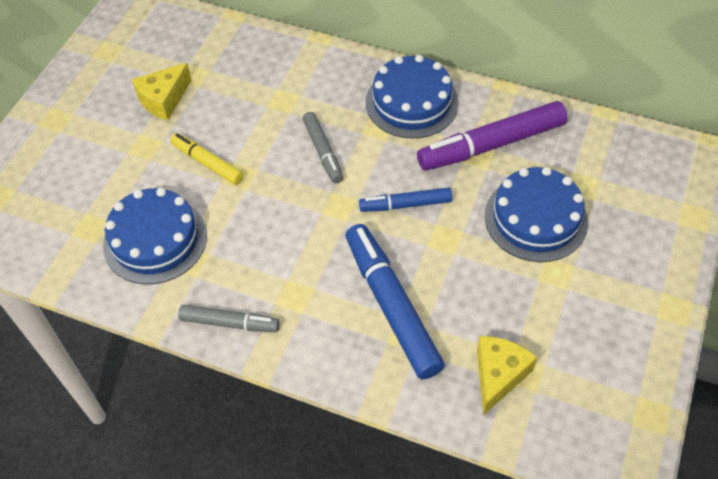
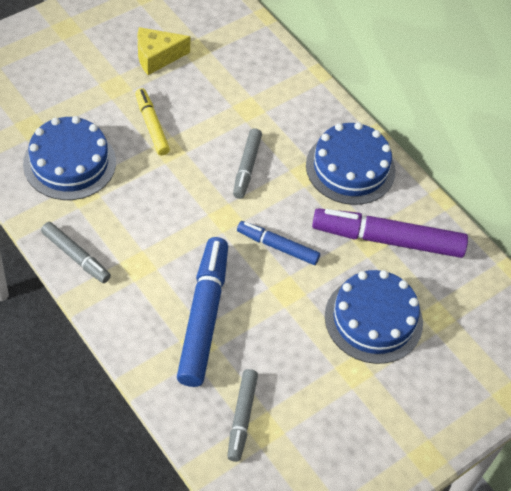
camera: 25 degrees right, 0 degrees up
yellow cheese [477,336,537,415] -> grey marker [227,369,258,462]

